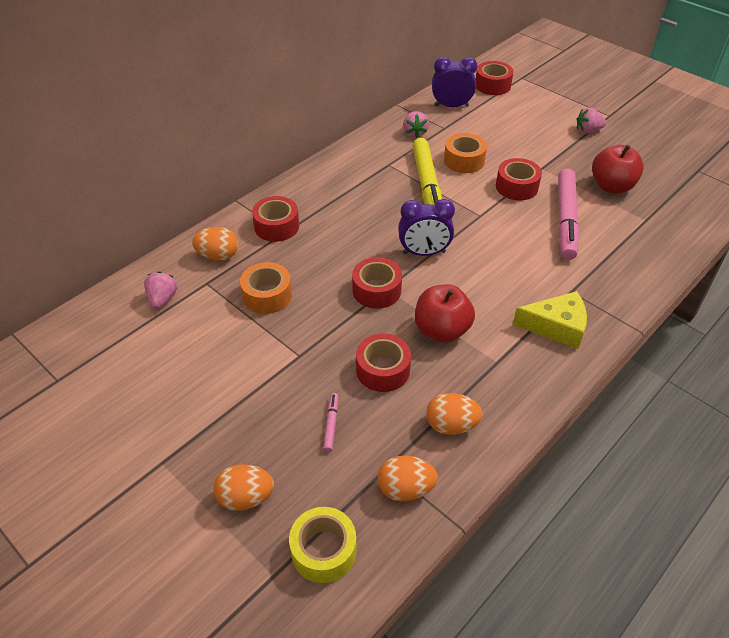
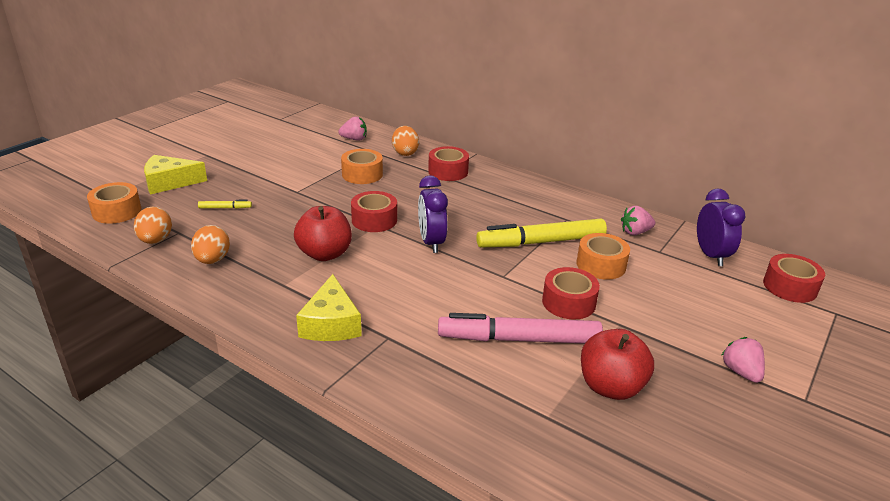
camera: 80 degrees right, 15 degrees down
orange egg [213,464,274,511] -> yellow cheese [144,155,207,195]
yellow tape [289,507,357,583] -> orange tape [87,182,141,224]
pink marker [323,393,338,452] -> yellow marker [198,200,252,209]
red tape [356,333,411,392] -> none

